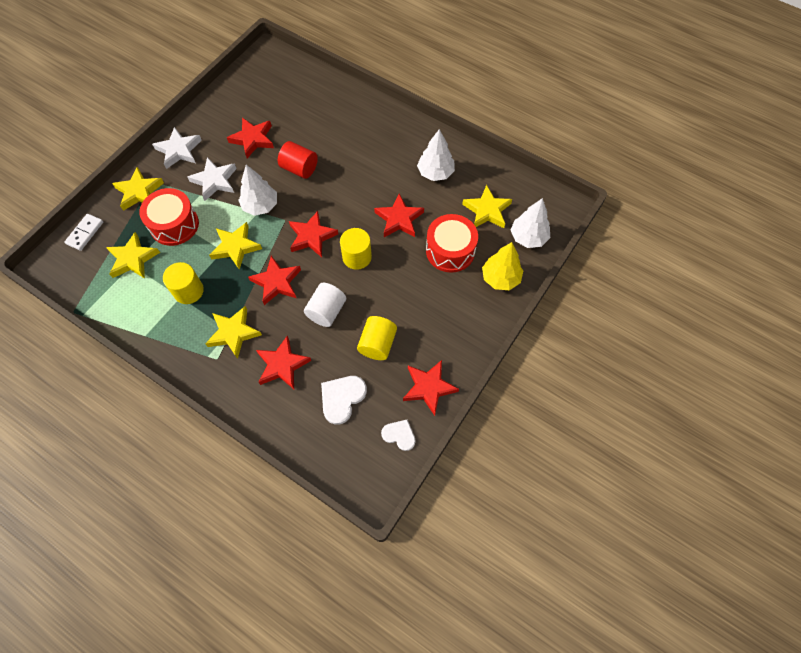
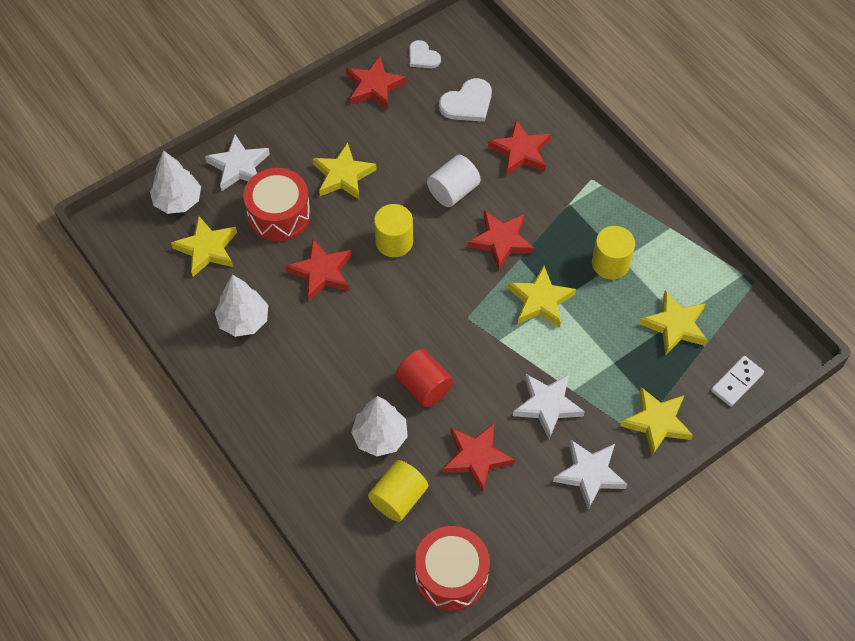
camera: 160 degrees left, 5 degrees down
red drum [139,188,199,246] -> red drum moved to [415,526,490,611]
yellow star [205,306,262,359] -> yellow star moved to [313,142,377,199]
white tree [238,165,277,216] -> white tree moved to [351,396,408,456]
red star [289,211,338,257] -> none
yellow cylinder [357,316,397,360] -> yellow cylinder moved to [368,460,428,522]
yellow tree [482,242,523,290] -> white star [205,135,270,191]

